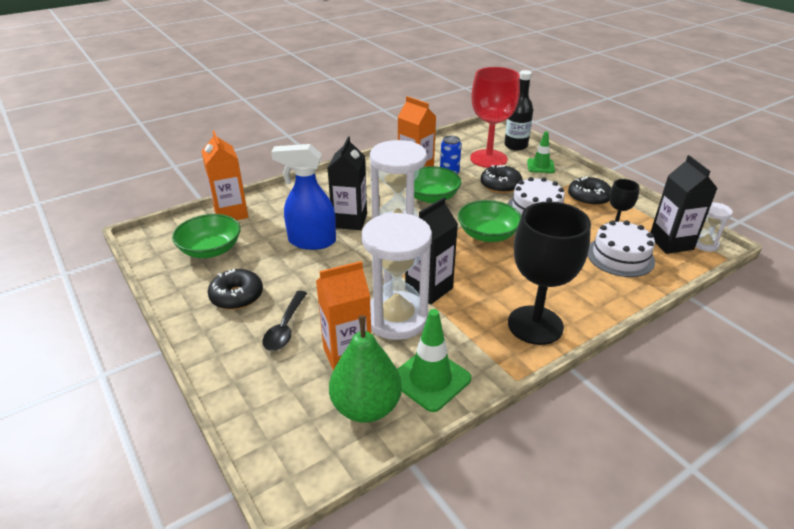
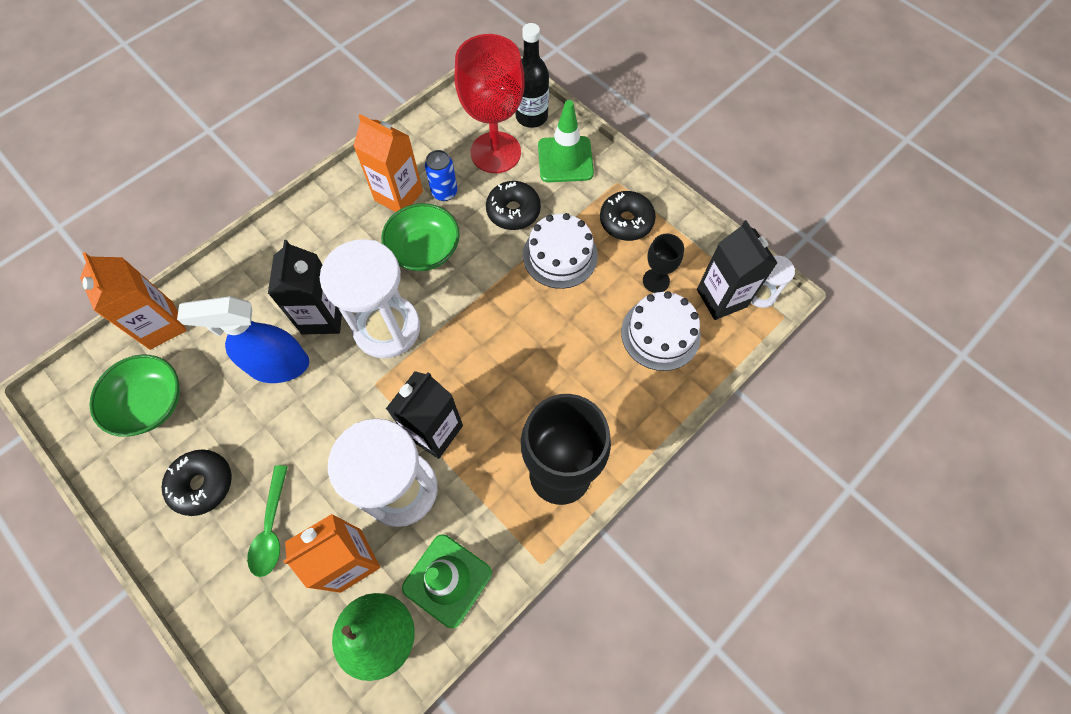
camera: 10 degrees left, 30 degrees up
black spoon [263,291,307,351] -> green spoon [247,465,288,577]
green bowl [458,200,521,242] -> none
green traffic cone [527,131,555,173] -> green traffic cone [538,100,594,182], size x1.52

